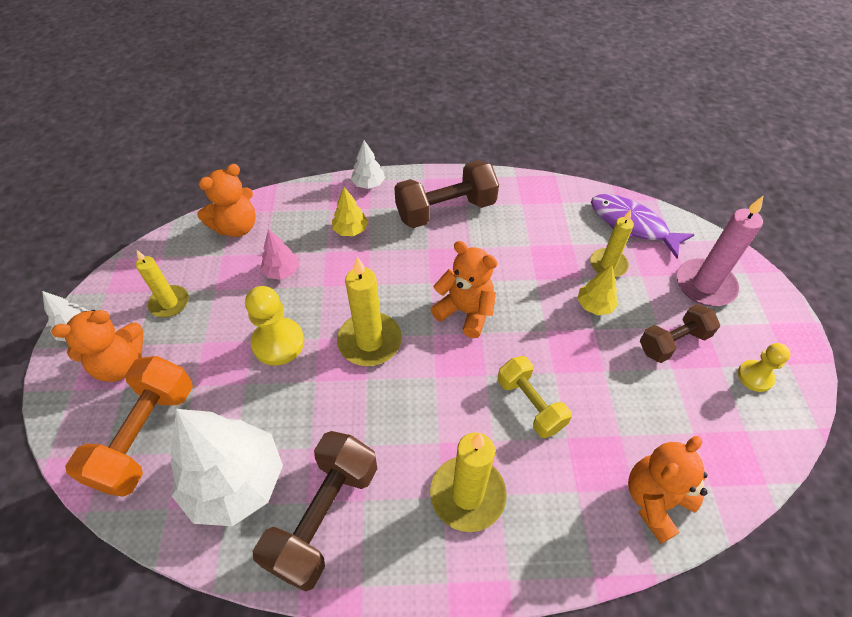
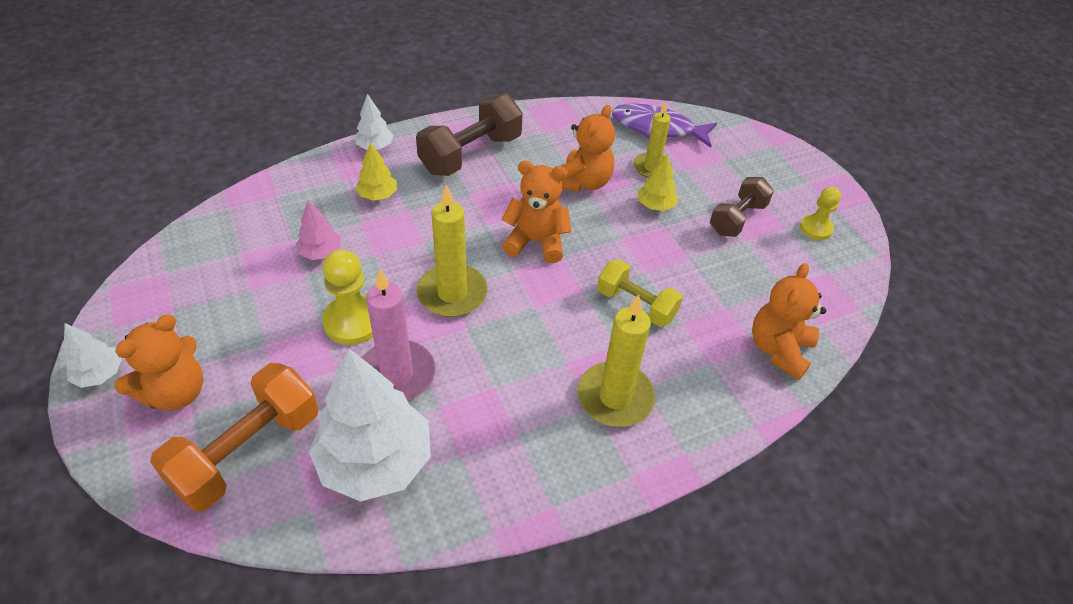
camera: 25 degrees left, 5 degrees down
orange dumbbell [65,356,193,497] -> orange dumbbell turned 45 degrees clockwise [150,363,319,511]
yellow candle [136,250,189,317] -> none
orange teddy bear [197,164,256,237] -> orange teddy bear moved to [561,105,615,192]
brown dumbbell [253,431,377,592] -> none
pink candle [677,195,764,306] -> pink candle moved to [362,269,435,401]

